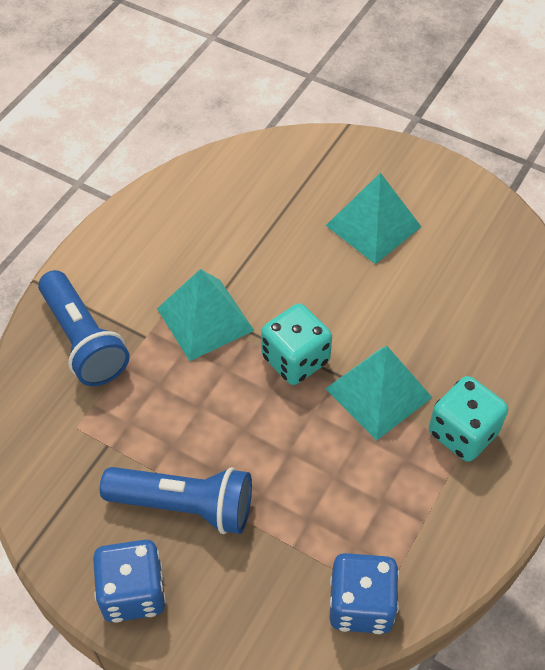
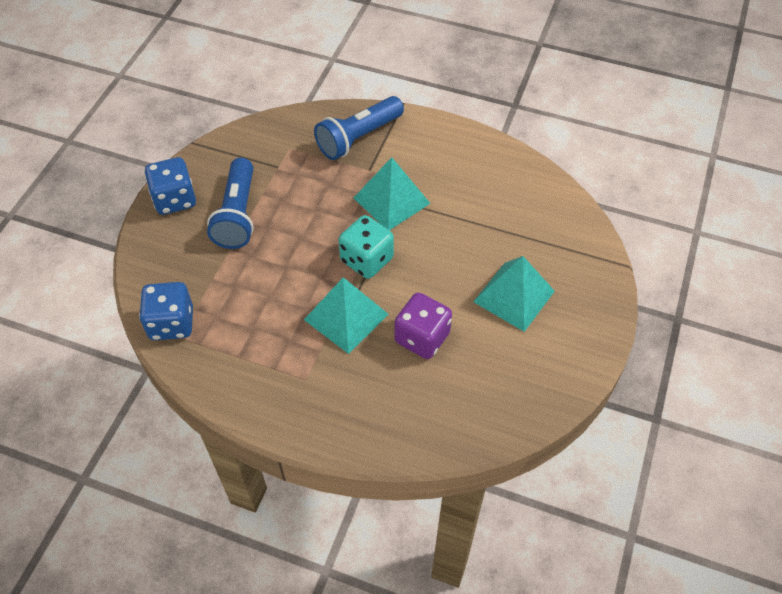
camera: 80 degrees right, 0 degrees up
turquoise dice [429,376,508,462] -> none
none -> purple dice [394,293,452,359]

